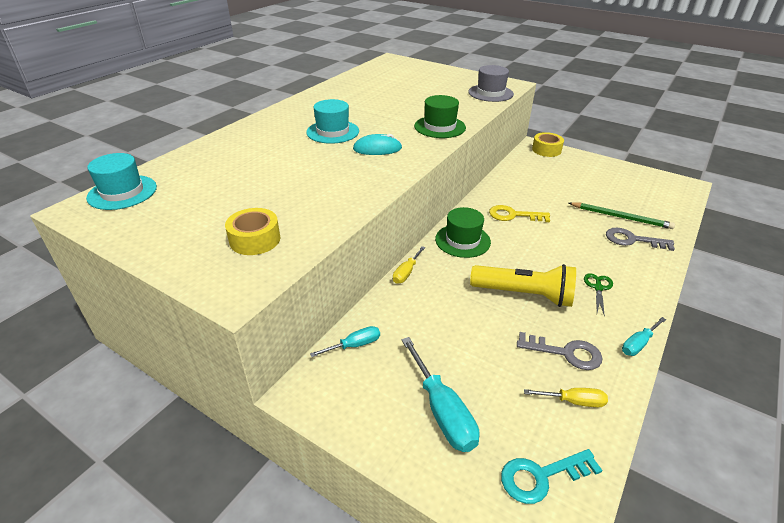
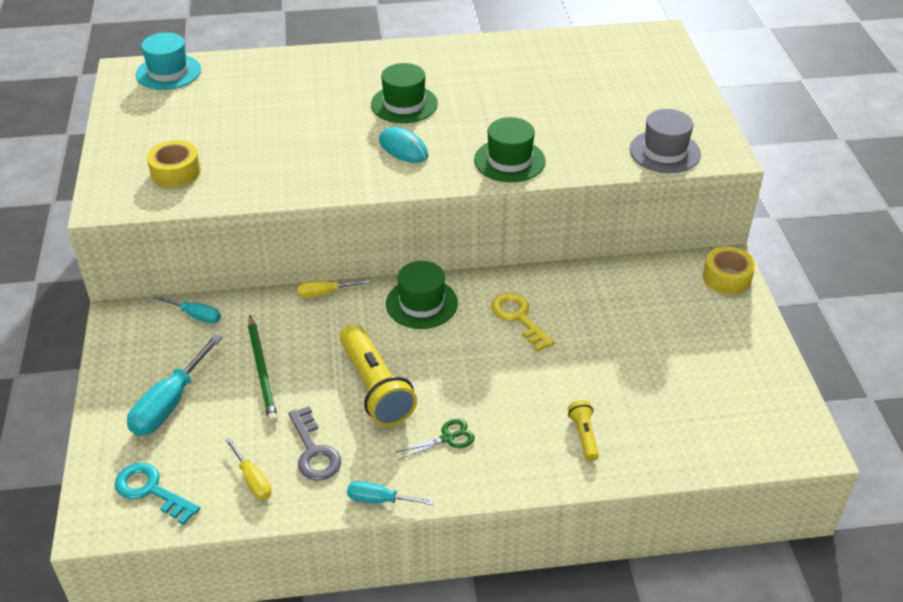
camera: 50 degrees right, 5 degrees up
turquoise hat [306,99,359,144] -> green hat [371,63,438,123]
green pencil [569,202,675,229] -> green pencil moved to [248,315,278,423]
grey key [606,228,675,251] -> yellow flashlight [568,400,599,461]

